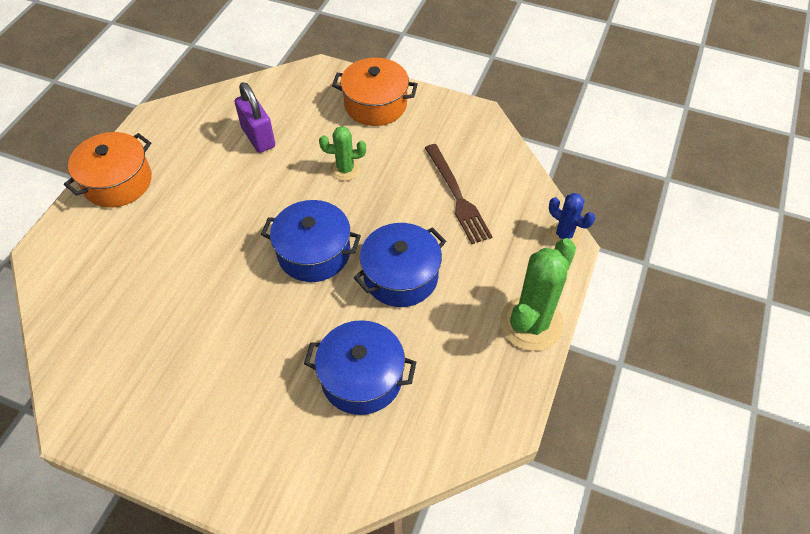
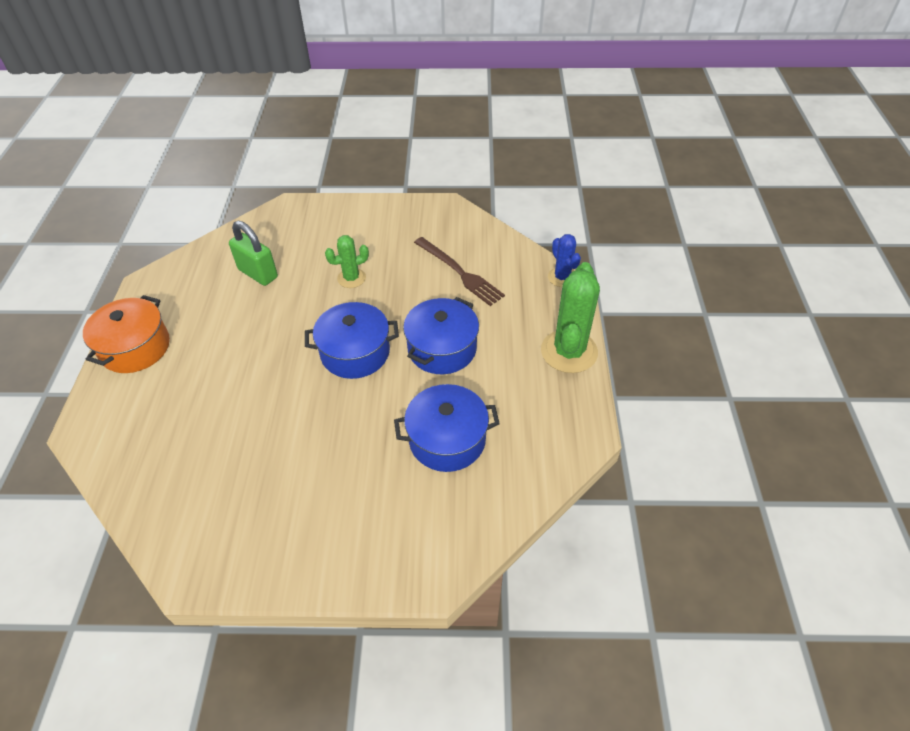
camera: 20 degrees left, 5 degrees down
purple padlock [235,82,275,153] -> green padlock [229,221,278,286]
orange pot [332,57,418,126] -> none
blue cactus [548,193,595,246] -> blue cactus turned 45 degrees clockwise [548,234,581,287]

